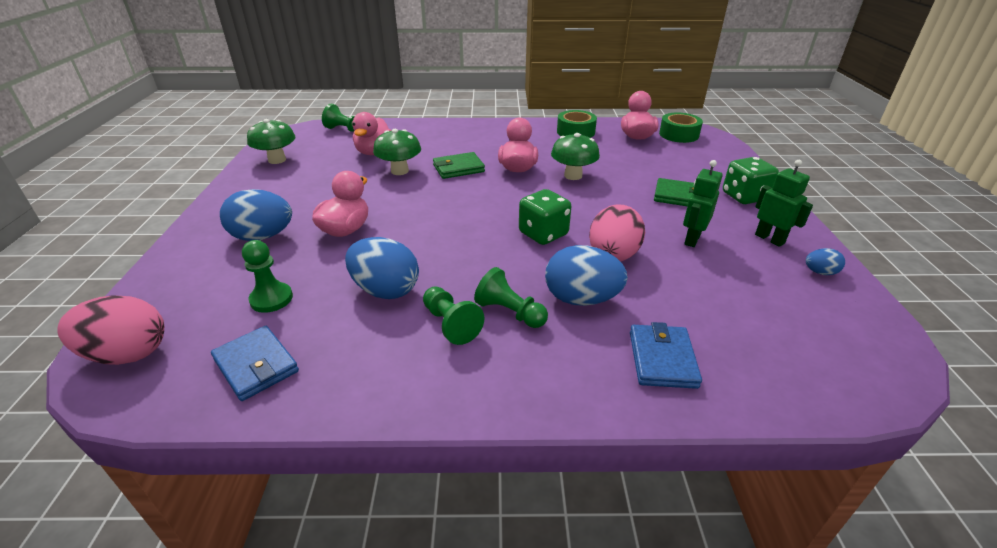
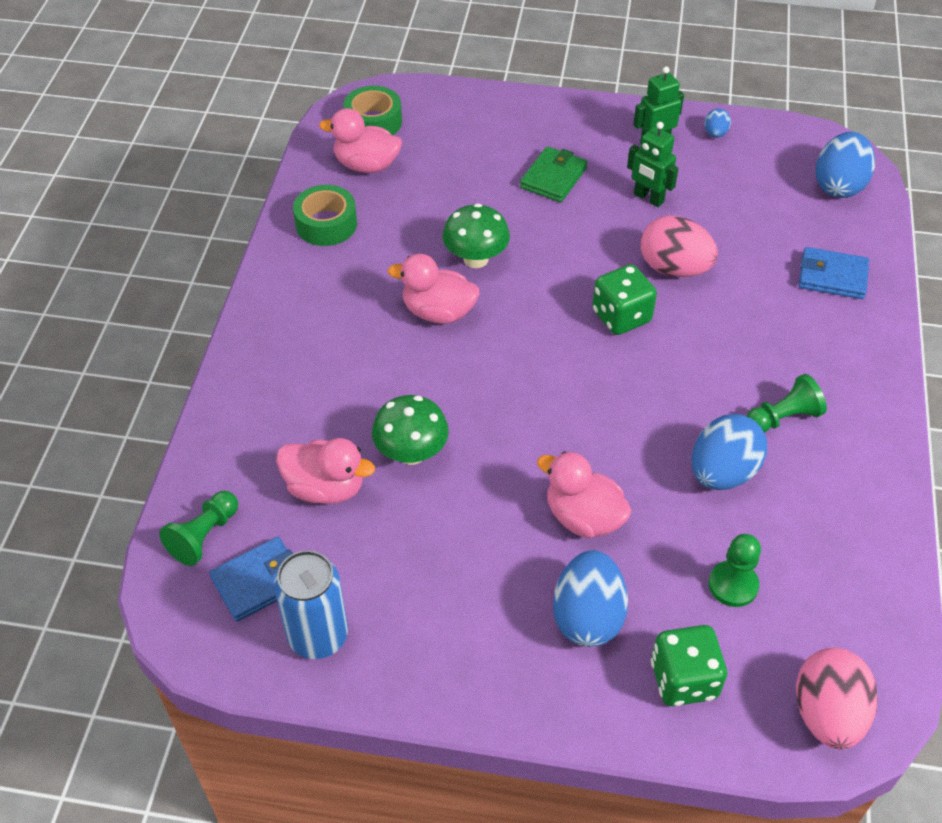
camera: 80 degrees left, 15 degrees up
blue wallet [211,326,299,401] -> blue wallet moved to [209,537,293,622]
green mushroom [247,119,296,164] -> blue can [274,550,348,659]
green wallet [433,152,485,179] -> none
green pawn [474,267,548,328] -> none
blue egg [545,245,628,306] -> blue egg moved to [816,132,875,198]
green dice [723,157,779,204] -> green dice moved to [651,625,727,706]

